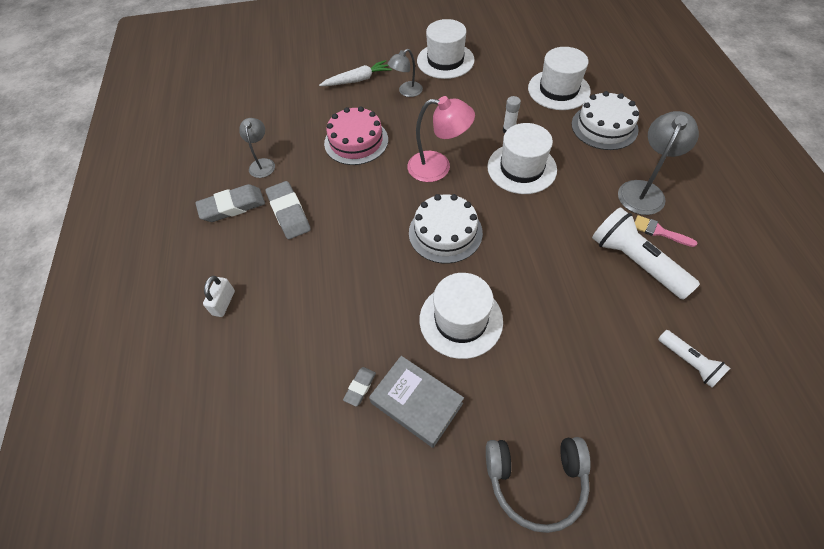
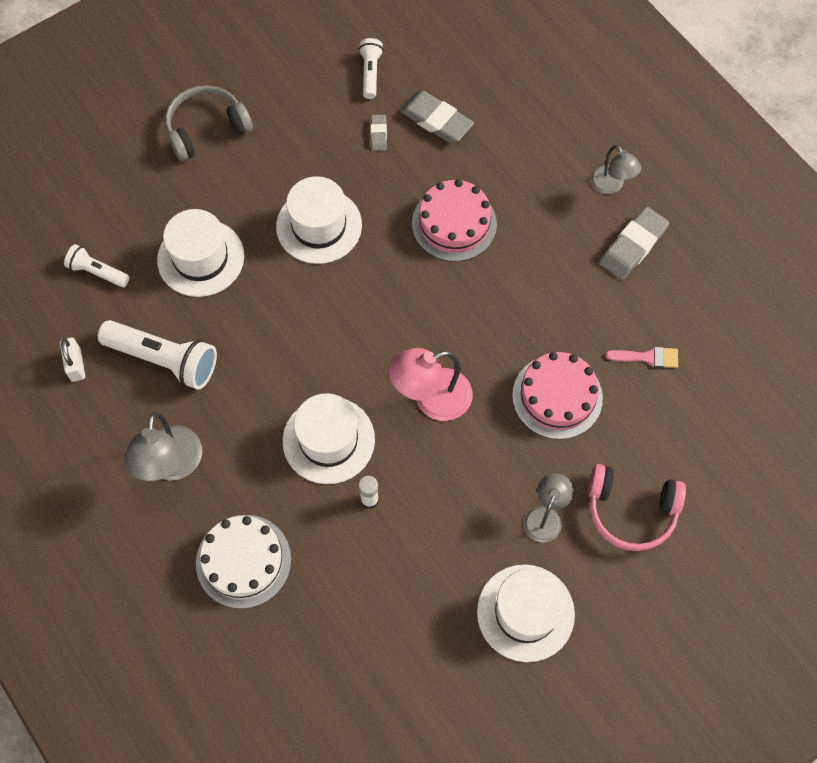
camera: 150 degrees right, 10 degrees up
white padlock [203,276,235,317] -> white padlock moved to [60,338,85,382]
grey lamp [239,118,275,178] -> grey lamp moved to [590,145,641,194]
grey eraser [266,181,311,239] -> grey eraser moved to [400,91,474,143]
white carrot [319,60,392,86] -> pink headphones [588,464,686,551]
grey book [369,356,464,448] -> none
white cake [409,194,483,264] -> none
white hat [528,47,591,110] -> white hat moved to [157,209,244,297]
pink brush [635,215,697,247] -> pink brush moved to [606,347,678,368]
none -> white flashlight [359,38,384,99]
none -> pink cake [412,179,497,262]

